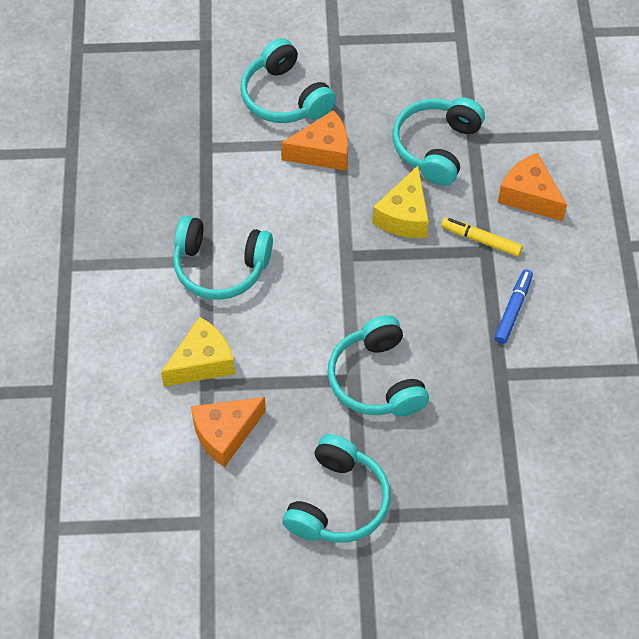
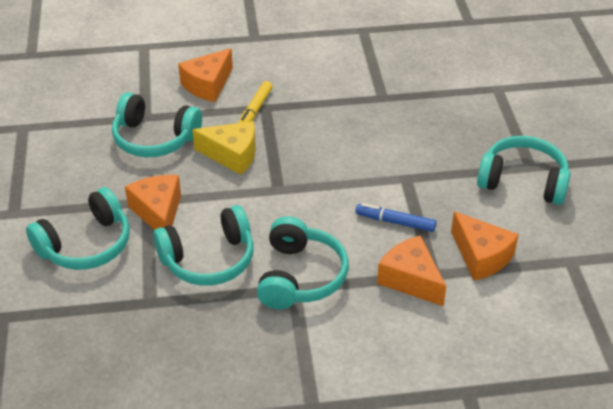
camera: 95 degrees left, 15 degrees down
yellow cheese [161,317,235,387] -> orange cheese [377,235,446,306]
turquoise headphones [327,315,429,416] -> turquoise headphones moved to [153,205,254,286]
blue marker [494,269,533,344] -> blue marker moved to [355,203,436,232]

